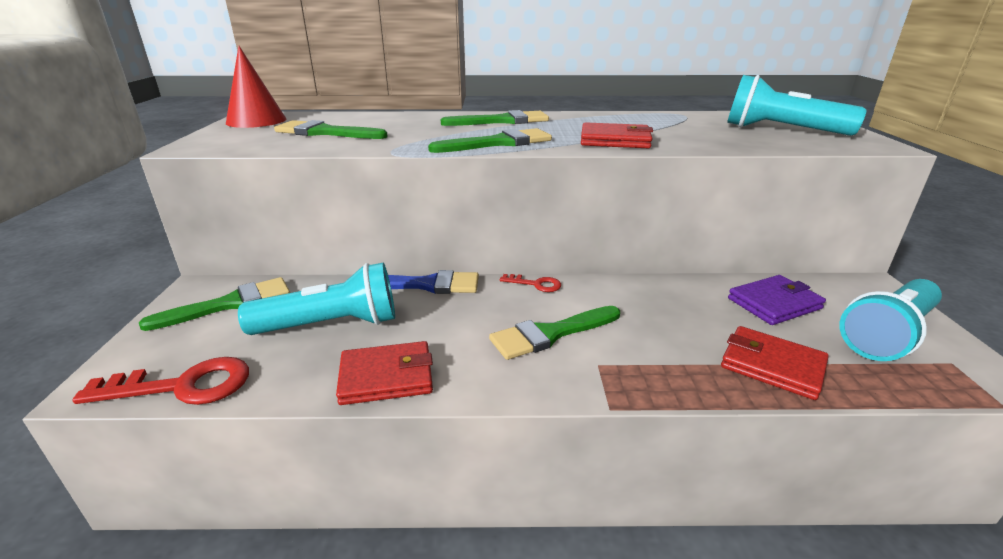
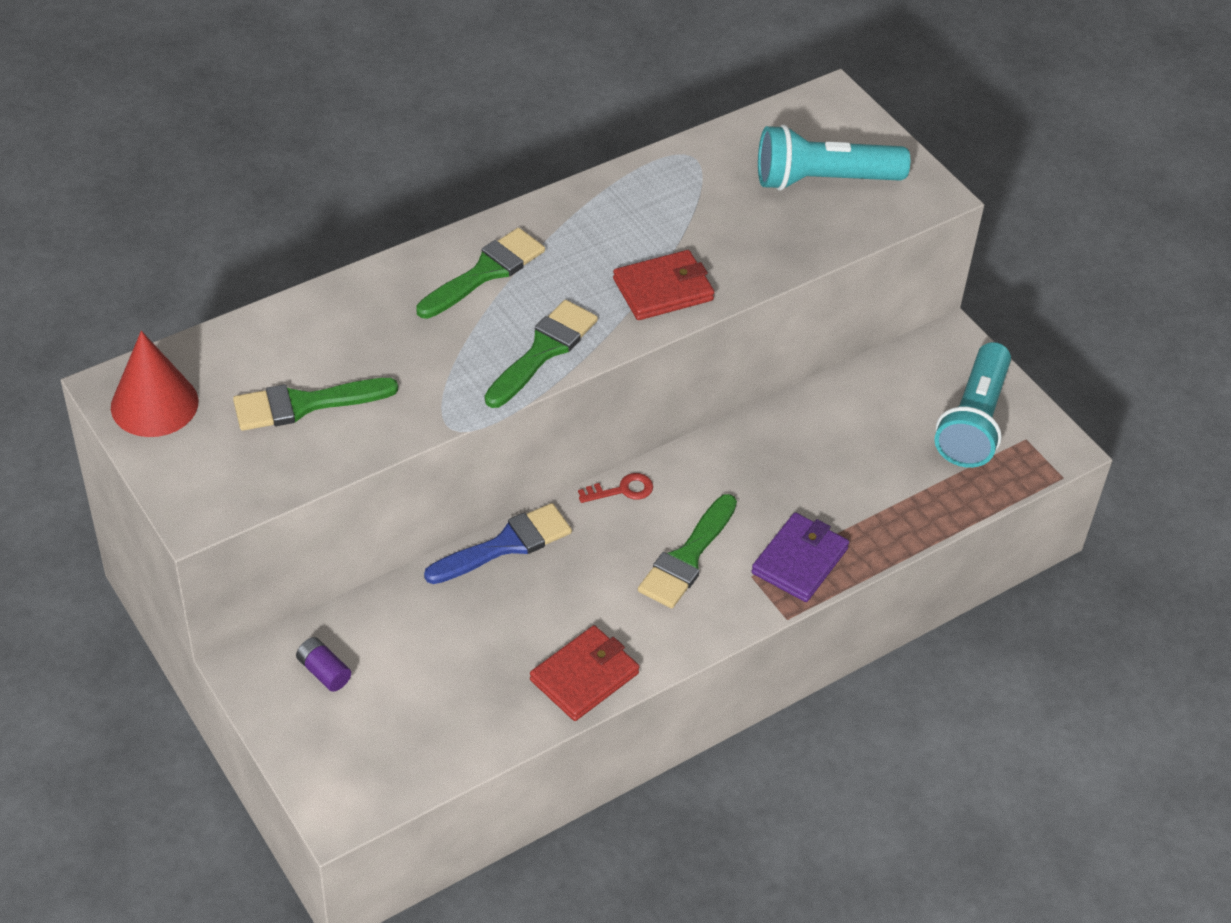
camera: 35 degrees left, 20 degrees up
red key [73,357,249,405] -> none
green brush [139,277,290,331] -> purple battery [296,637,351,692]
turquoise flashlight [238,263,395,335] -> none
red wallet [721,326,829,400] -> none
purple wallet [728,275,826,325] -> purple wallet moved to [751,512,849,602]

